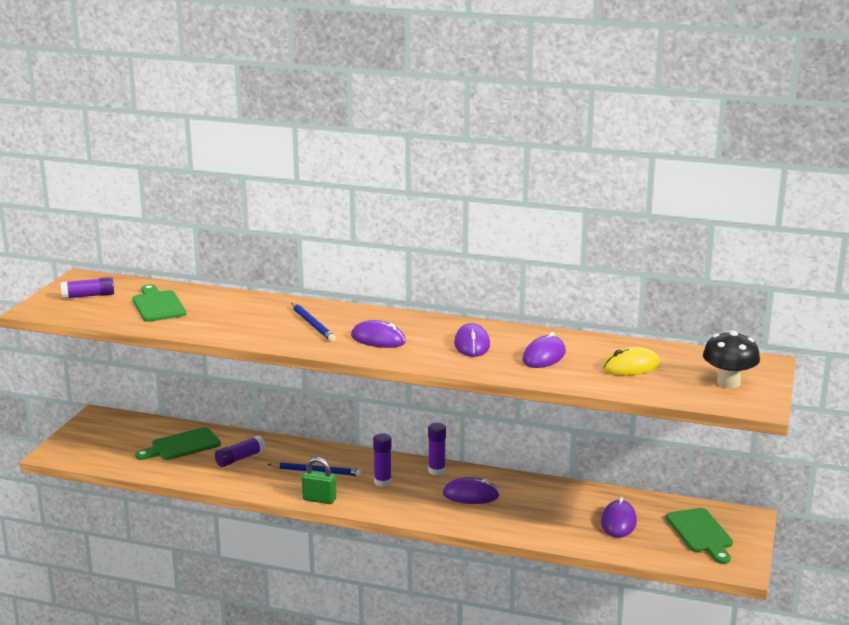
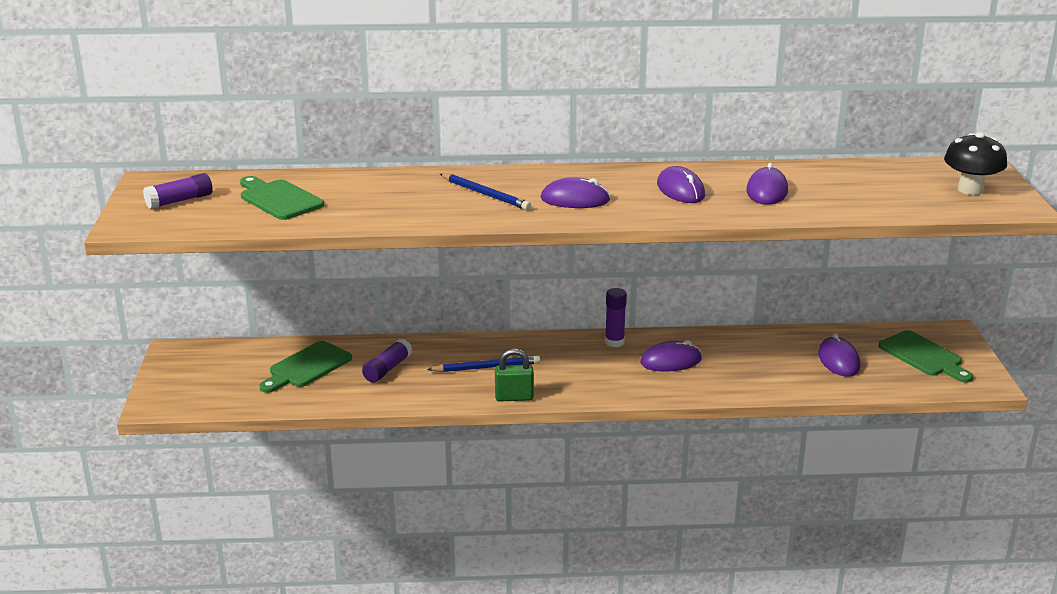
camera: 20 degrees left, 5 degrees up
purple glue stick [373,434,392,487] -> none
yellow mouse [602,347,660,376] -> none

